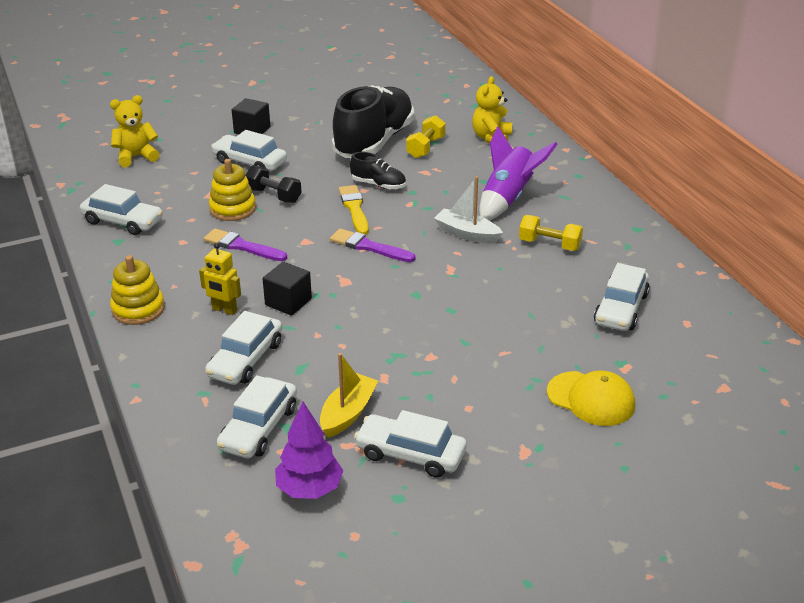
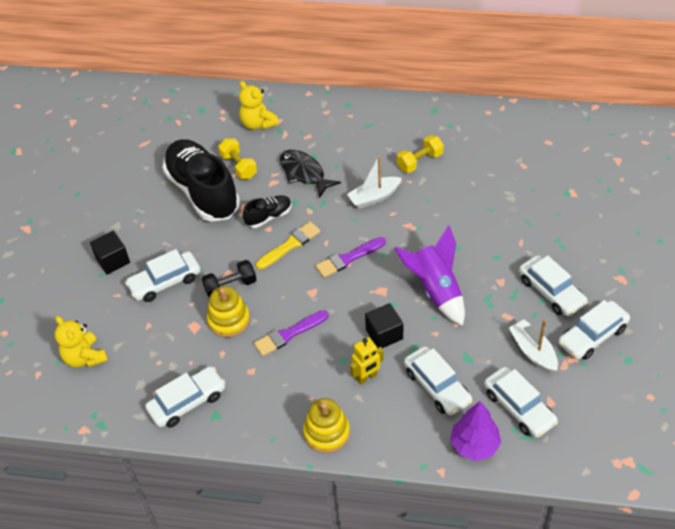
camera: 55 degrees left, 15 degrees up
yellow teddy bear [110,95,159,167] -> yellow teddy bear turned 45 degrees counterclockwise [55,316,108,368]
purple tree [275,402,343,499] -> purple tree moved to [450,401,501,461]
yellow boat [320,353,378,438] -> white boat [509,319,558,373]
yellow brush [339,185,369,235] -> yellow brush turned 120 degrees clockwise [256,222,320,269]
purple rocket [479,126,558,220] -> purple rocket moved to [395,225,465,326]
yellow cap [547,370,635,426] -> none
white car [594,263,650,331] -> white car moved to [519,255,588,316]
none -> black fish [280,150,341,198]

